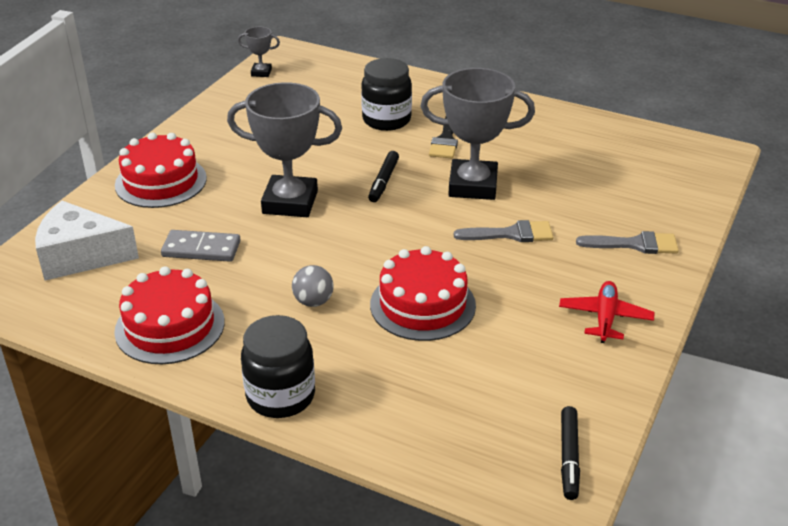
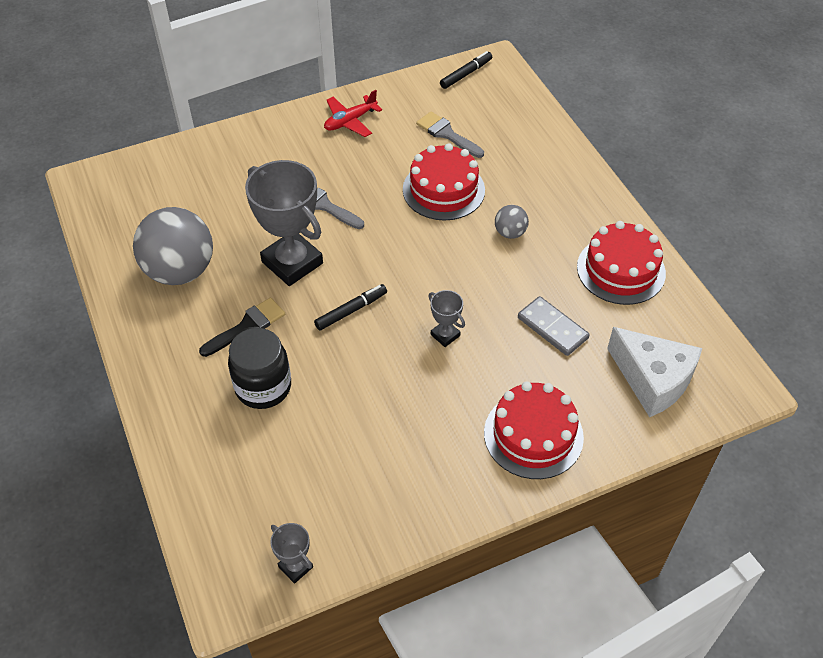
camera: 140 degrees left, 15 degrees up
grey trophy [227,82,342,217] -> grey trophy [428,290,465,347], size x0.46
black jar [241,315,315,418] -> none
grey brush [576,231,679,254] -> grey brush moved to [416,112,484,158]
none -> grey ball [133,207,213,285]

